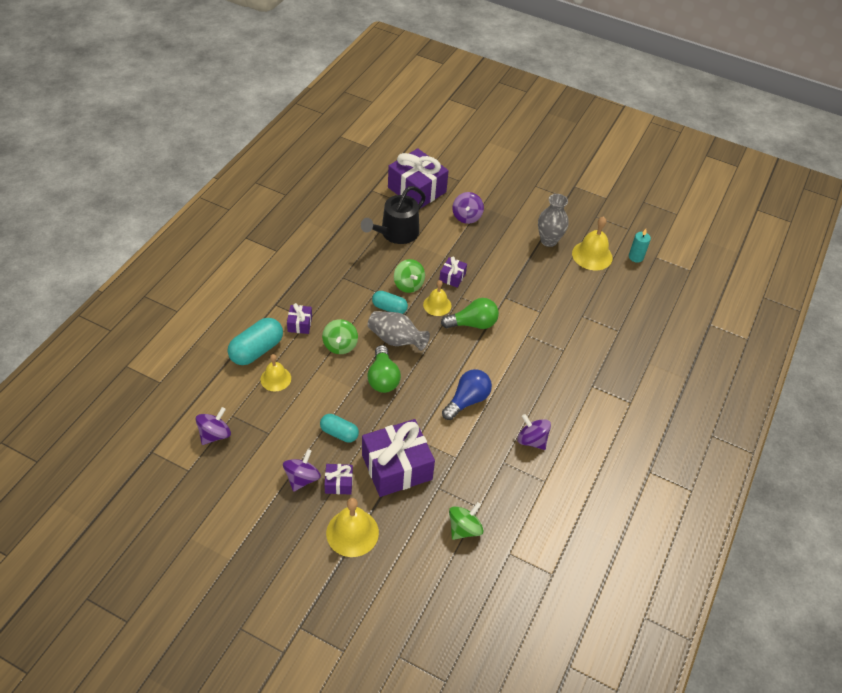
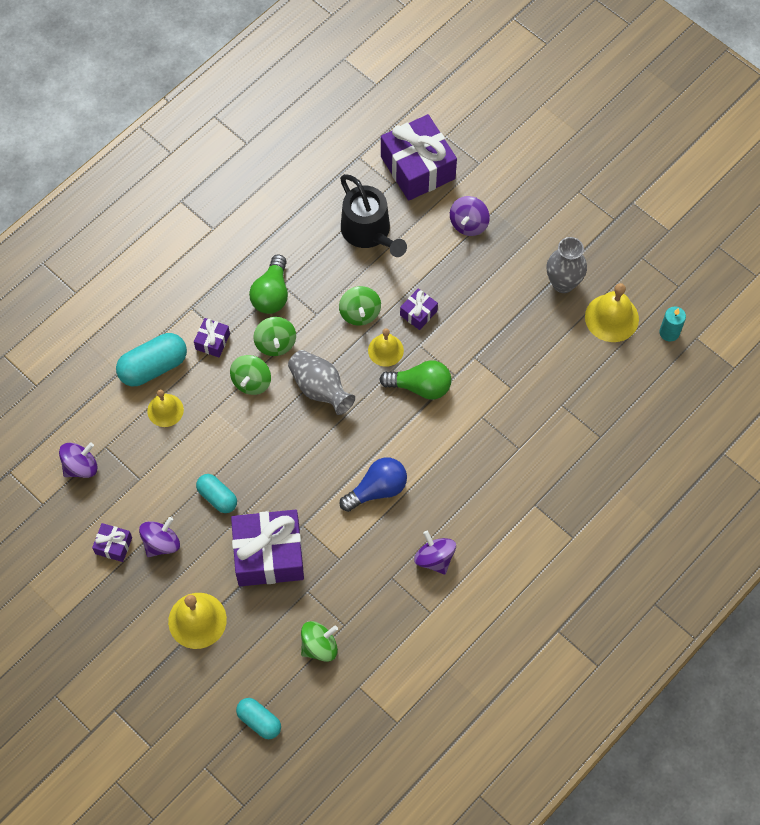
camera: 20 degrees right, 15 degrees up
purple gift [324,464,353,495] -> purple gift moved to [92,523,132,562]
black watering can [361,186,426,244] -> black watering can turned 90 degrees counterclockwise [340,174,407,257]
green light bulb [367,345,401,393] -> green light bulb moved to [249,254,288,314]
turquoise capsule [372,291,408,314] -> turquoise capsule moved to [236,698,281,739]
none -> green spinning top [253,317,296,356]

